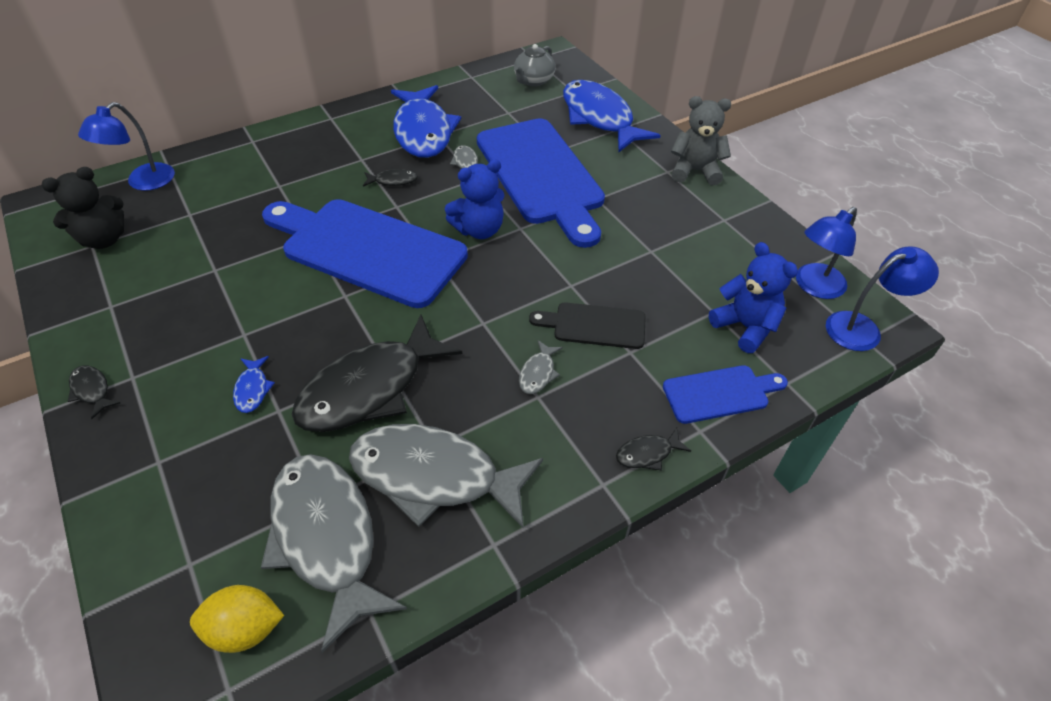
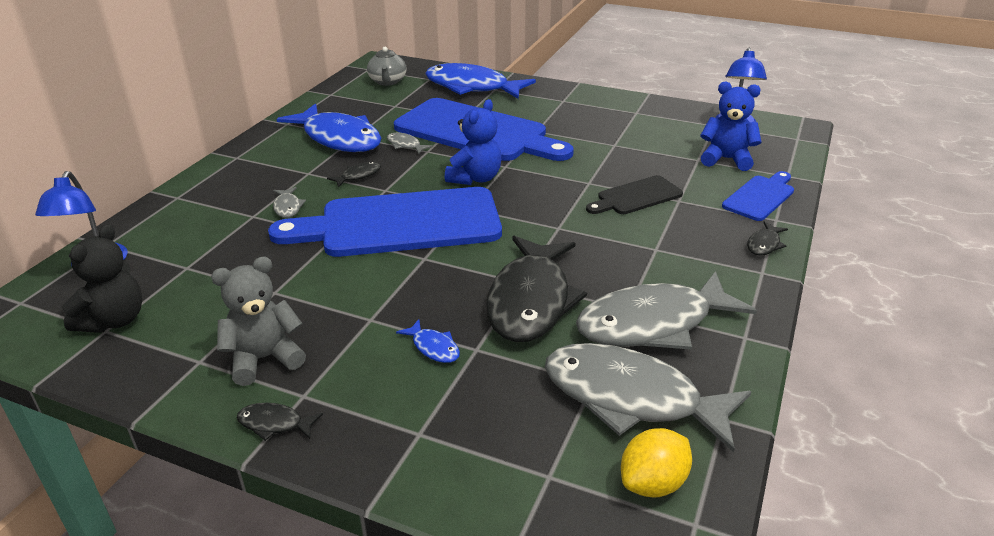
camera: 35 degrees left, 15 degrees down
grey fish [519,340,563,394] -> grey fish moved to [273,187,306,218]
grey teddy bear [671,96,731,185] -> grey teddy bear moved to [211,257,306,386]
blue lamp [826,246,939,351] -> none

